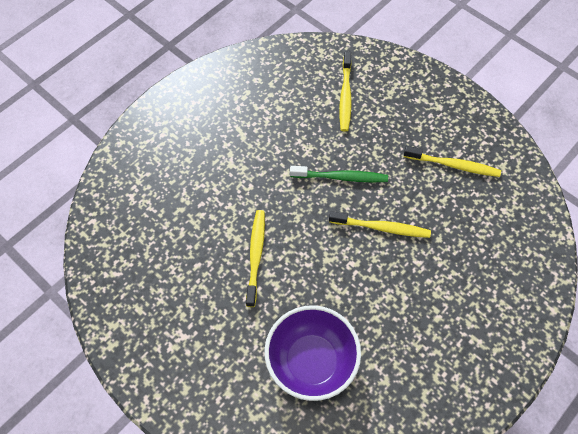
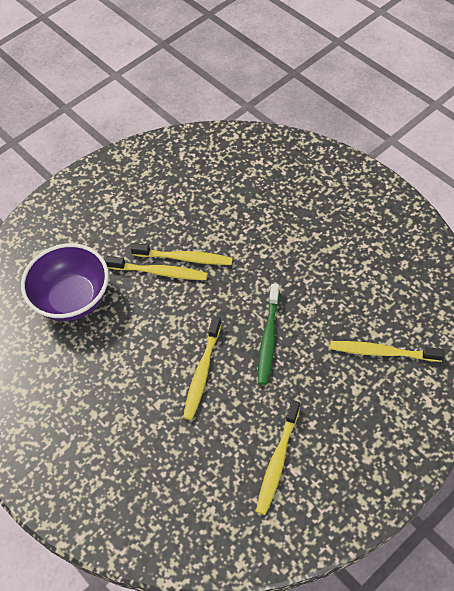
camera: 100 degrees right, 5 degrees down
none -> yellow toothbrush [105,256,208,280]

